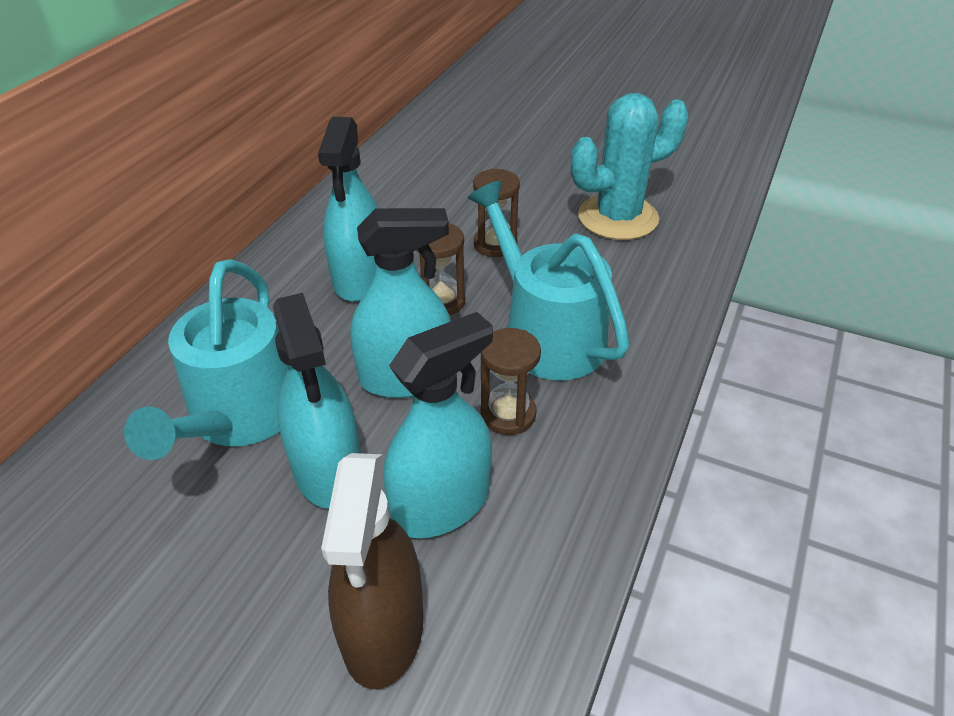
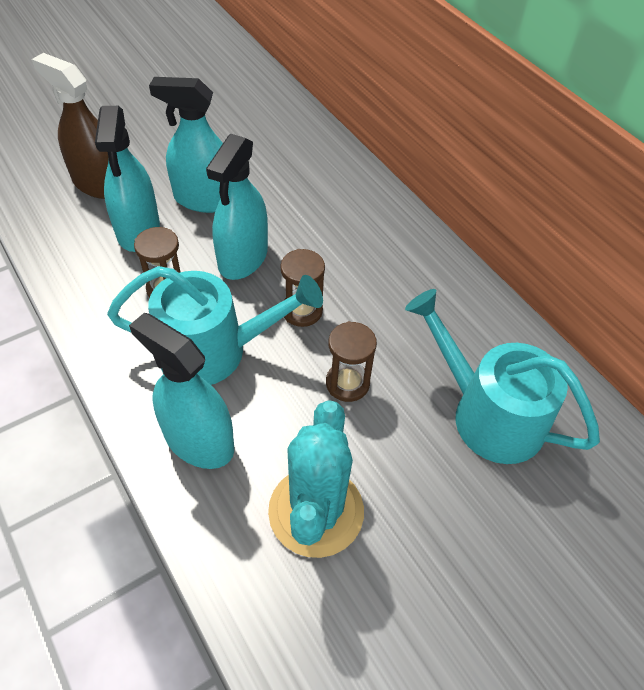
camera: 120 degrees right, 10 degrees up
turquoise watering can [124,259,288,460] -> turquoise watering can moved to [405,289,600,464]
turquoise spray bottle [318,117,378,302] -> turquoise spray bottle moved to [129,313,234,469]

